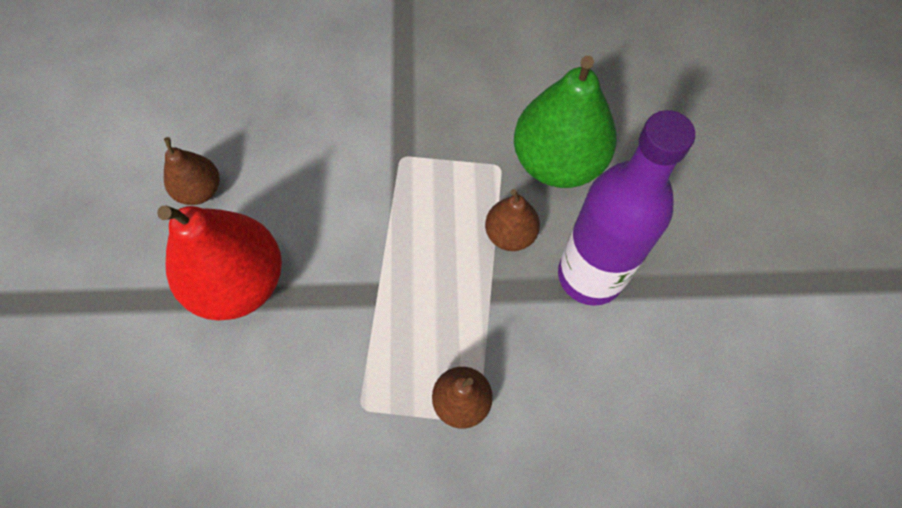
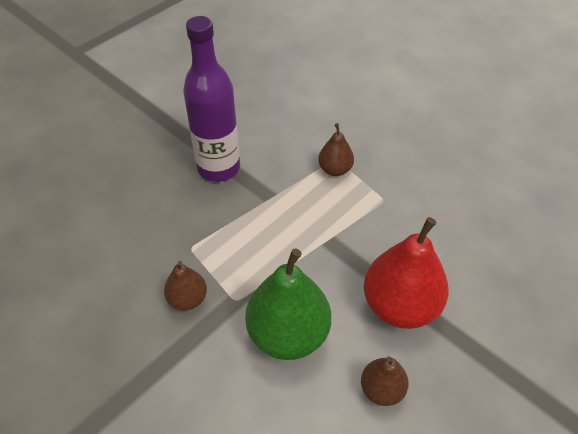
camera: 135 degrees left, 15 degrees down
brown pear [485,189,540,251] -> brown pear moved to [164,261,207,311]
green pear [514,56,617,188] -> green pear moved to [245,248,331,360]

